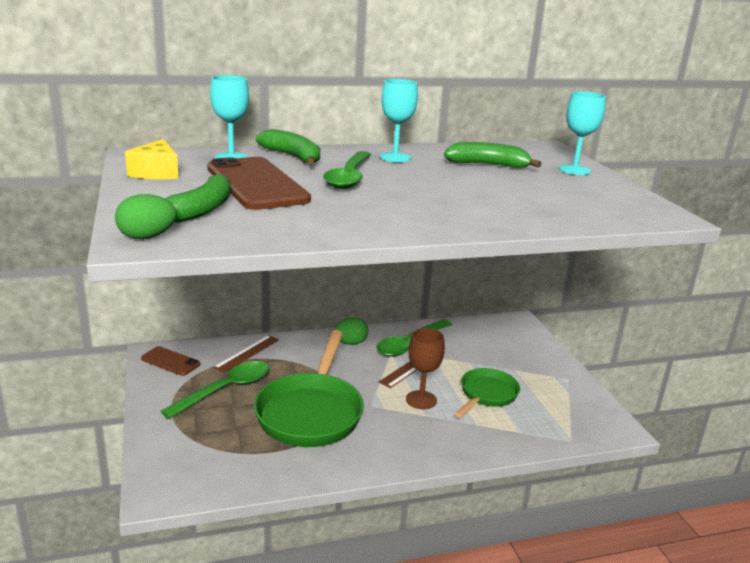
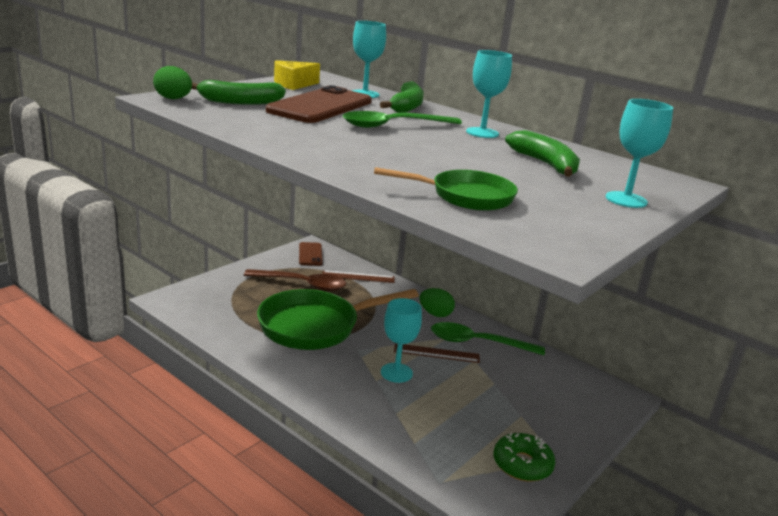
camera: 55 degrees right, 0 degrees up
green spoon [161,361,269,419] -> brown spoon [244,269,346,291]
brown goblet [406,328,445,409] -> turquoise goblet [381,298,422,383]
green pan [455,368,520,418] -> green pan moved to [374,167,518,211]
none -> green donut [494,433,555,481]

